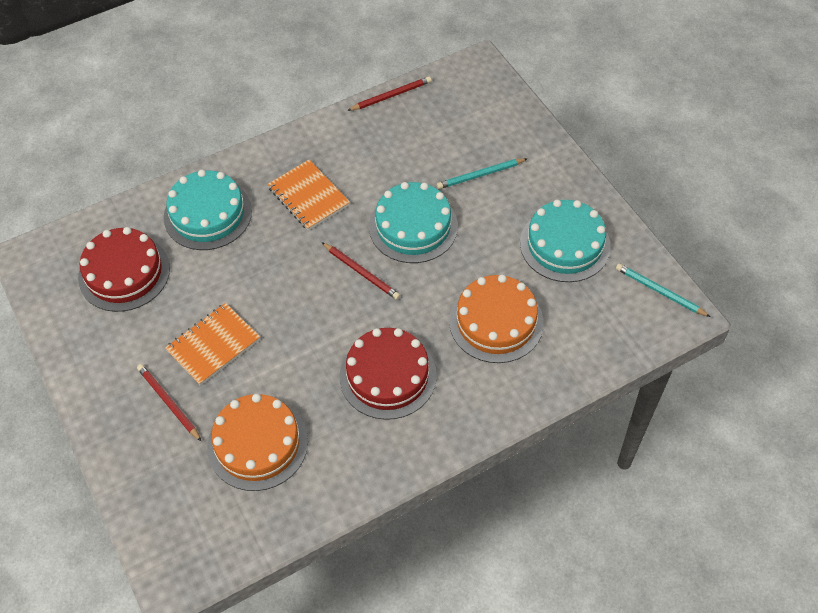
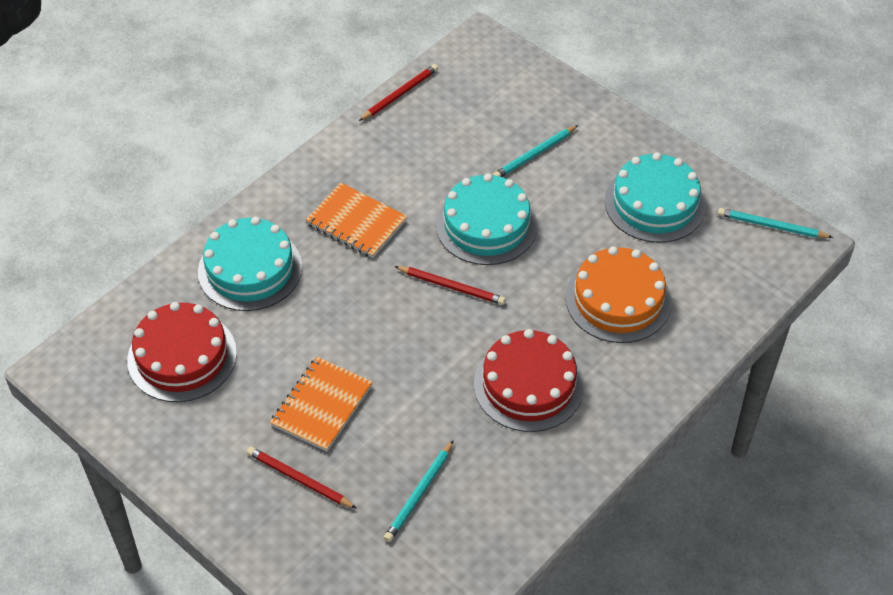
camera: 20 degrees left, 5 degrees down
orange cake [207,394,308,491] -> turquoise pencil [384,440,454,542]

